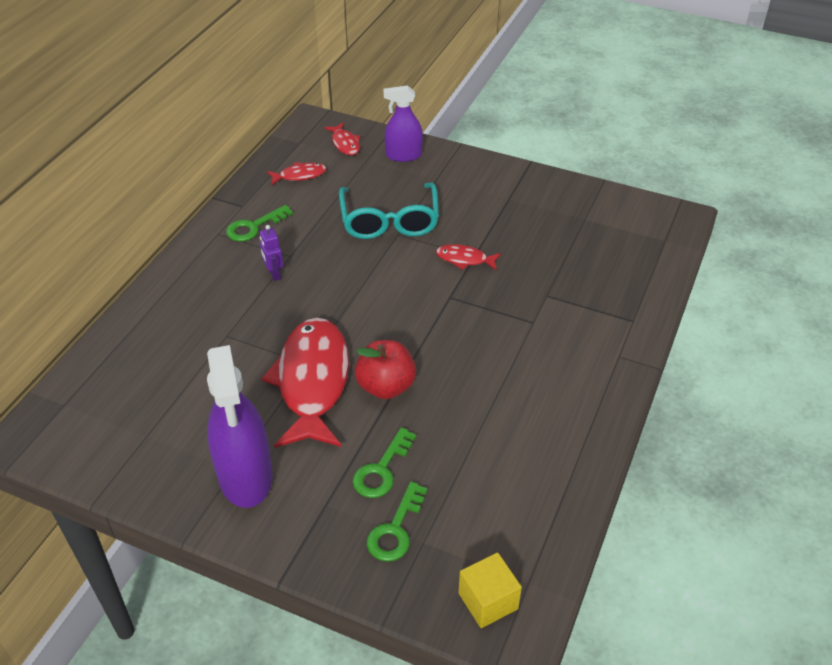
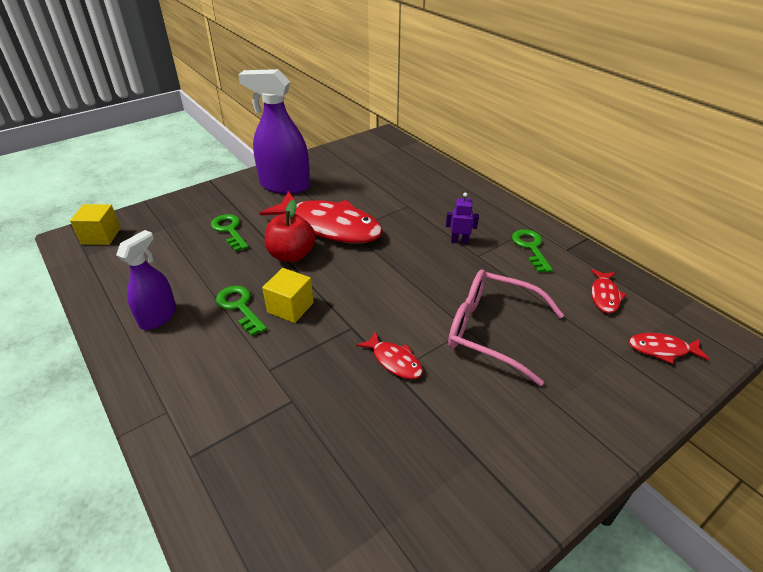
camera: 120 degrees right, 5 degrees down
turquoise glasses [339,183,439,239] -> pink glasses [448,270,564,386]
green key [367,482,427,562] -> green key moved to [216,285,267,336]
purple spray bottle [383,85,423,162] -> purple spray bottle moved to [116,230,176,330]
red fish [436,244,501,270] -> red fish turned 90 degrees clockwise [356,331,423,379]
none -> yellow cube [262,268,314,323]

